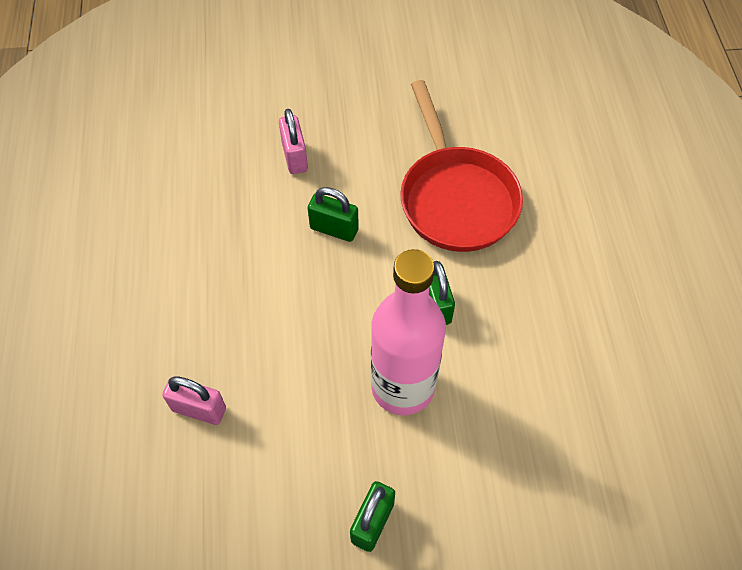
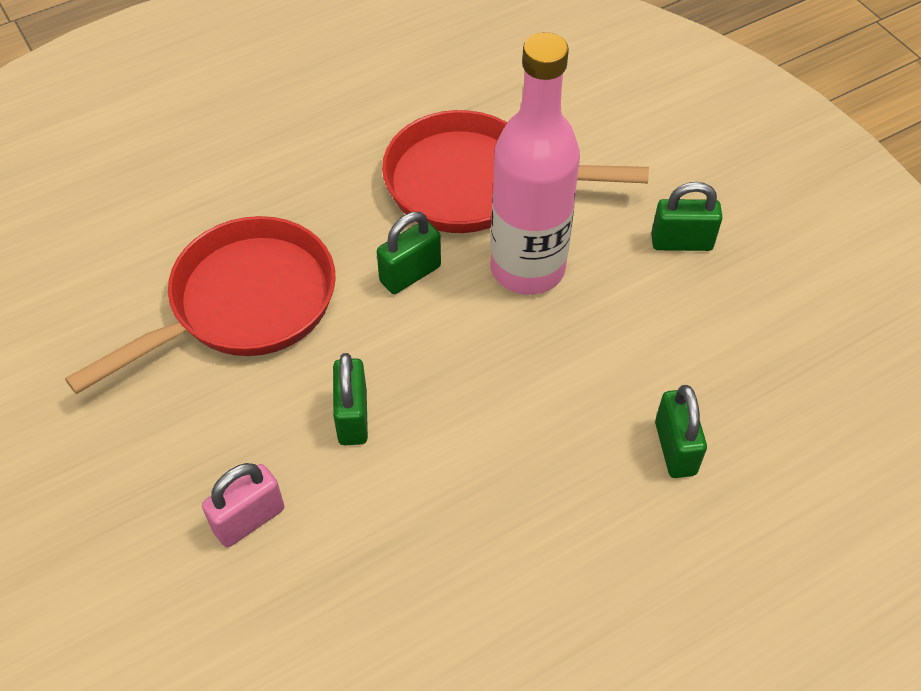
camera: 115 degrees left, 5 degrees down
pink padlock [162,376,226,425] -> green padlock [655,385,707,478]
none -> red pan [382,110,649,233]

